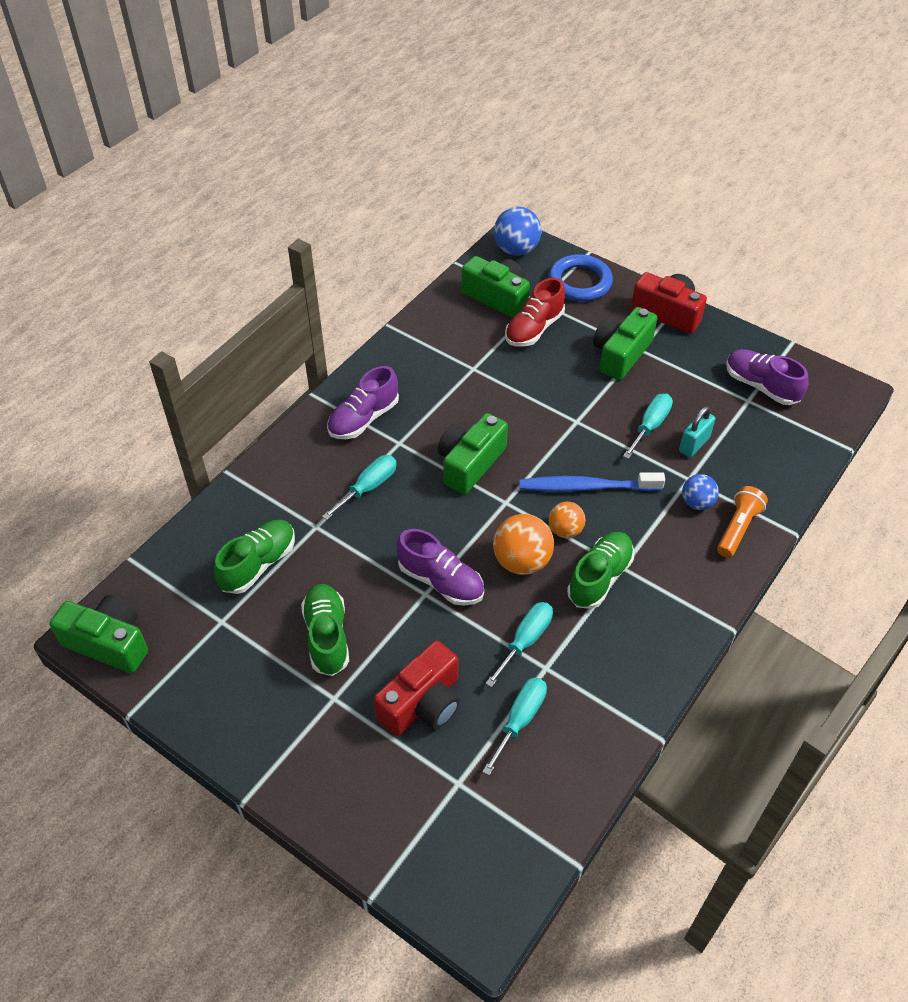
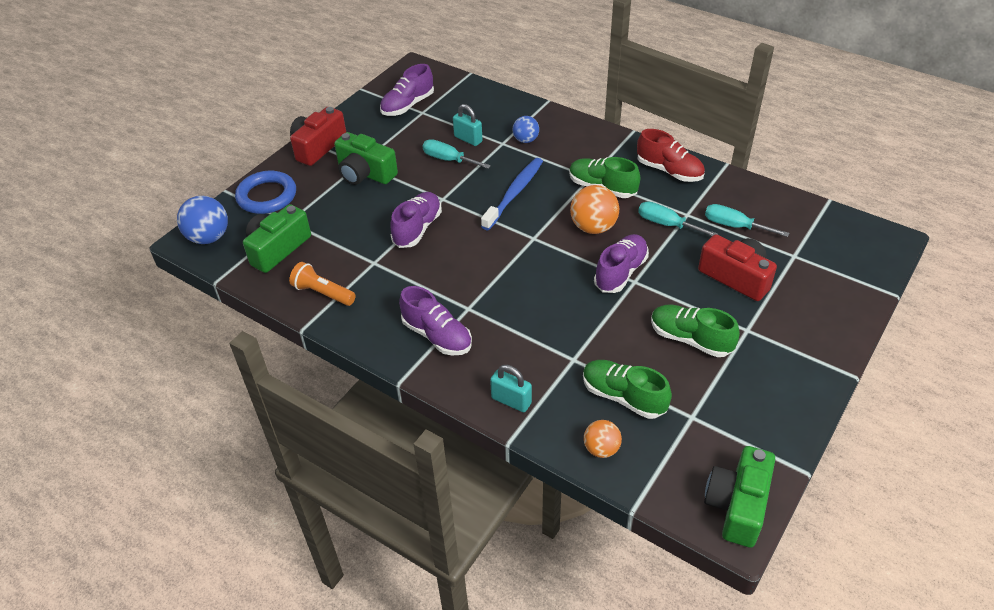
camera: 90 degrees left, 5 degrees down
green shoe [301,584,349,676] -> green shoe turned 45 degrees clockwise [651,305,740,357]
turquoise screwdriver [322,455,397,520] -> none
green camera [438,413,508,494] -> none
red shoe [505,278,565,347] -> red shoe moved to [637,129,705,182]
blue toothbrush [519,472,665,492] -> blue toothbrush turned 150 degrees counterclockwise [481,158,543,230]
orange ball [549,502,585,538] -> orange ball moved to [584,420,622,458]
orange flashlight [717,486,768,558] -> orange flashlight moved to [289,262,356,306]
none -> purple shoe [390,192,442,248]
none -> turquoise padlock [490,365,532,412]

